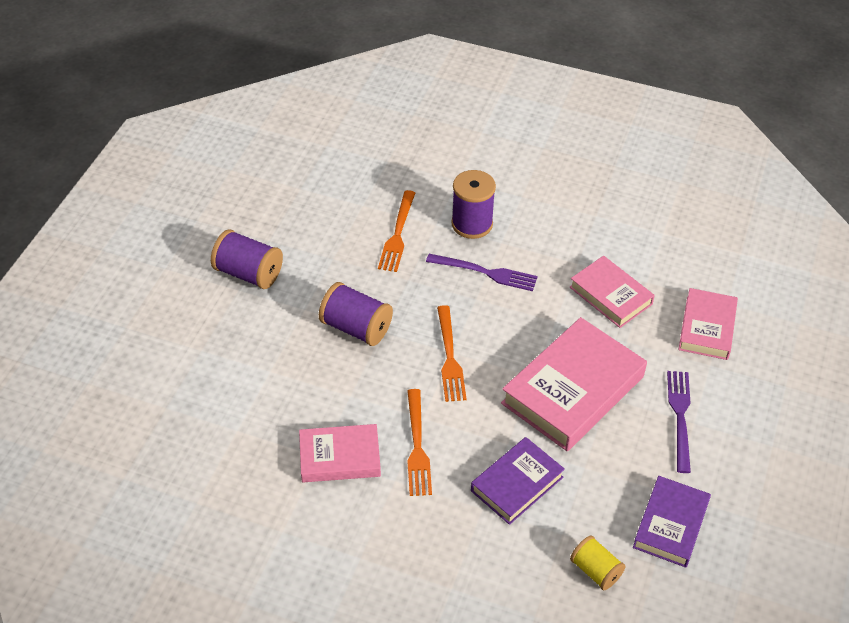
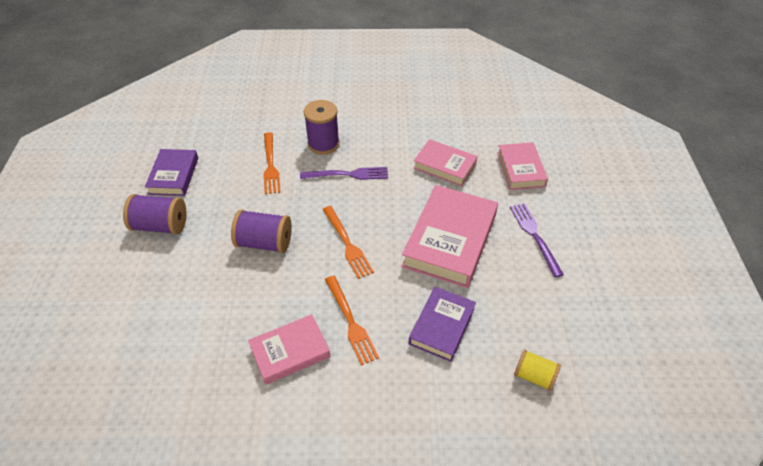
camera: 20 degrees left, 0 degrees up
purple book [633,476,711,568] -> purple book moved to [145,149,198,196]

